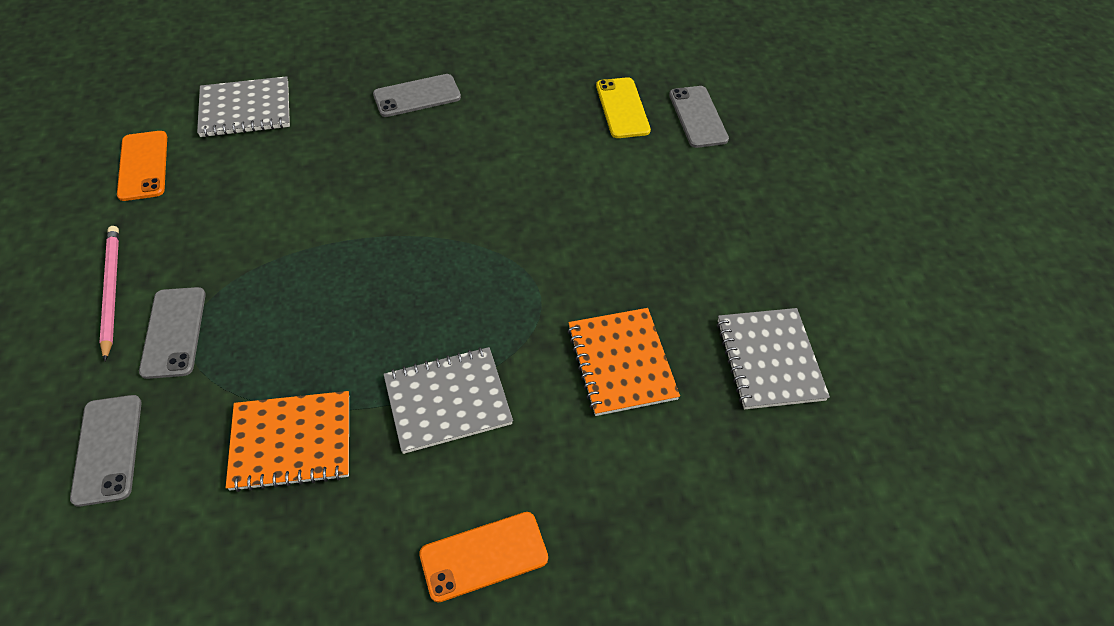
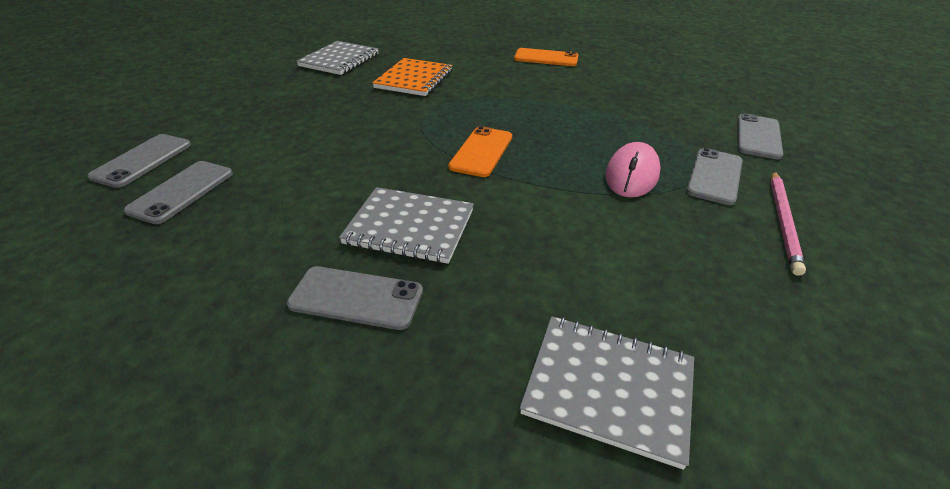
camera: 145 degrees left, 15 degrees down
orange phone [117,131,167,201] -> orange phone moved to [448,126,512,177]
orange notebook [226,391,349,492] -> none
grey notebook [383,347,513,454] -> grey notebook moved to [339,187,474,264]
yellow phone [596,77,651,138] -> grey phone [124,161,233,224]
none -> pink mouse [605,142,661,197]

